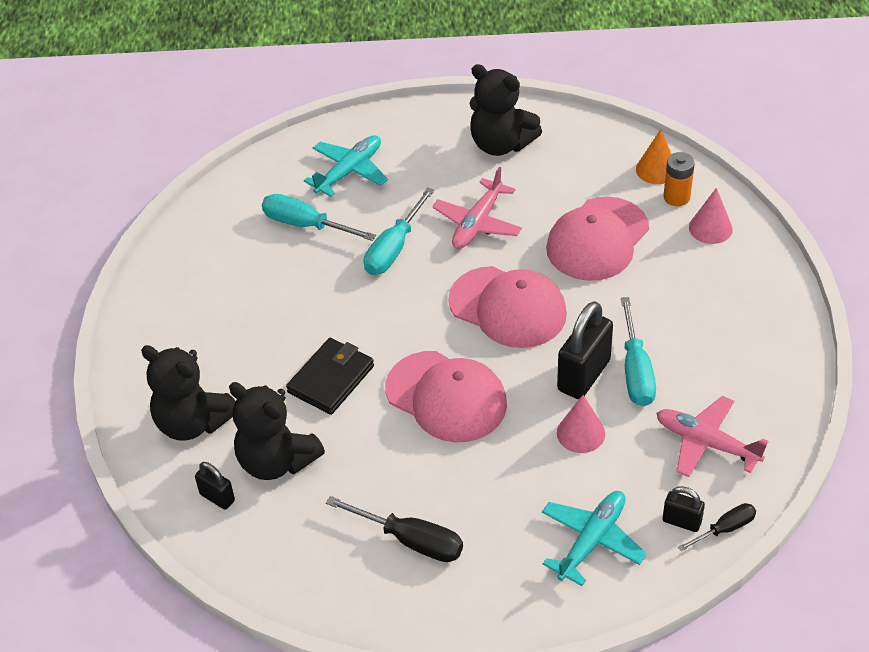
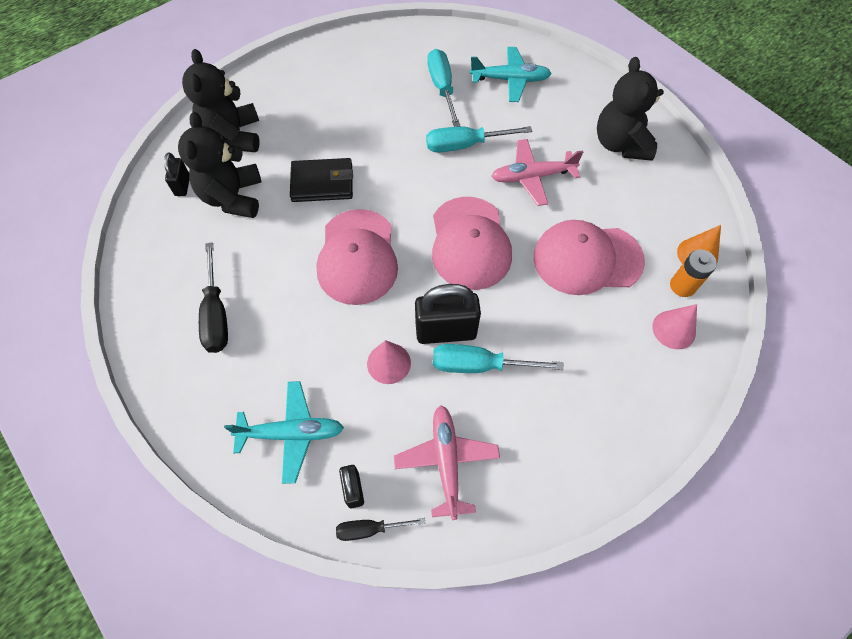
camera: 50 degrees right, 15 degrees up
turquoise screwdriver [621,297,656,406] -> turquoise screwdriver turned 45 degrees clockwise [433,344,564,373]
black screwdriver [678,503,756,551] -> black screwdriver turned 150 degrees clockwise [336,518,426,541]

